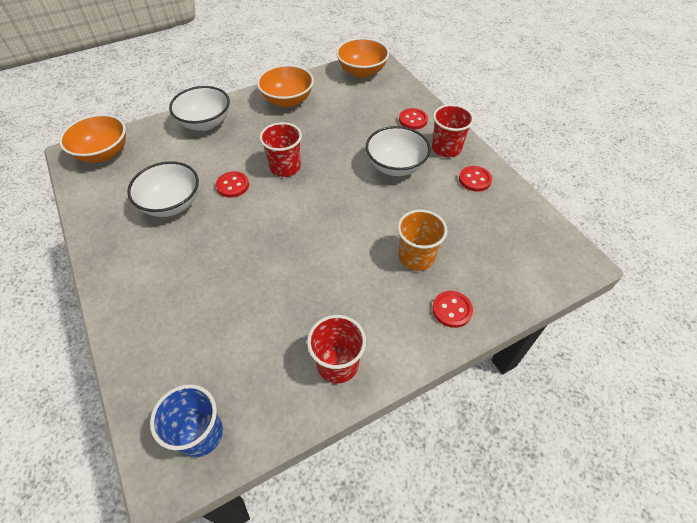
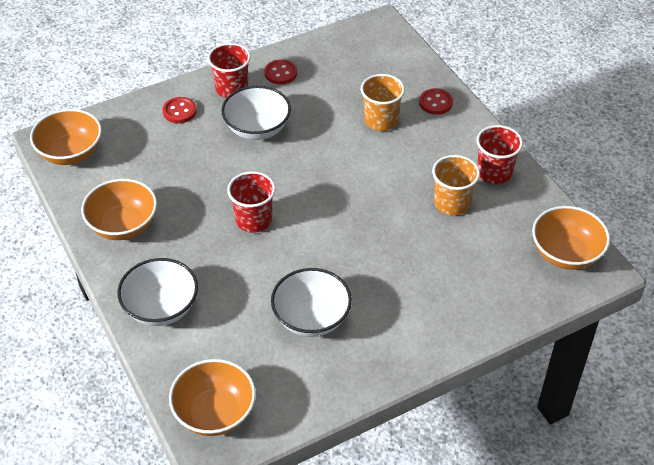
camera: 90 degrees left, 5 degrees down
blue cup [150,384,223,458] -> orange bowl [532,206,610,270]
red button [216,171,249,198] -> none
none -> orange cup [432,155,480,215]

